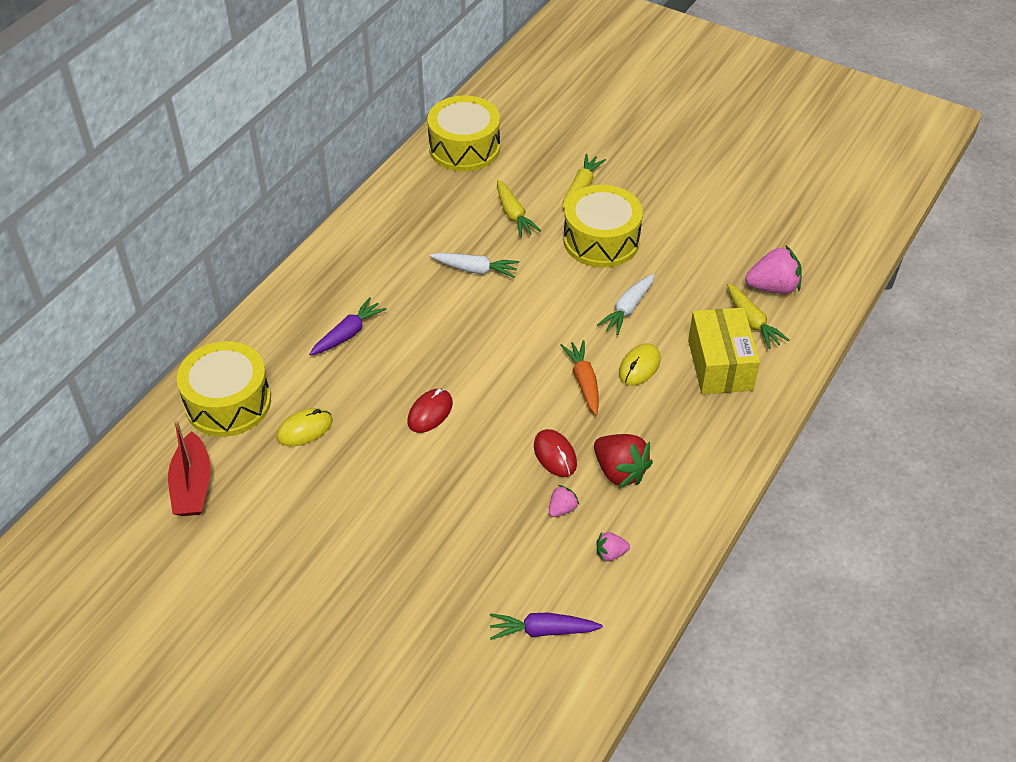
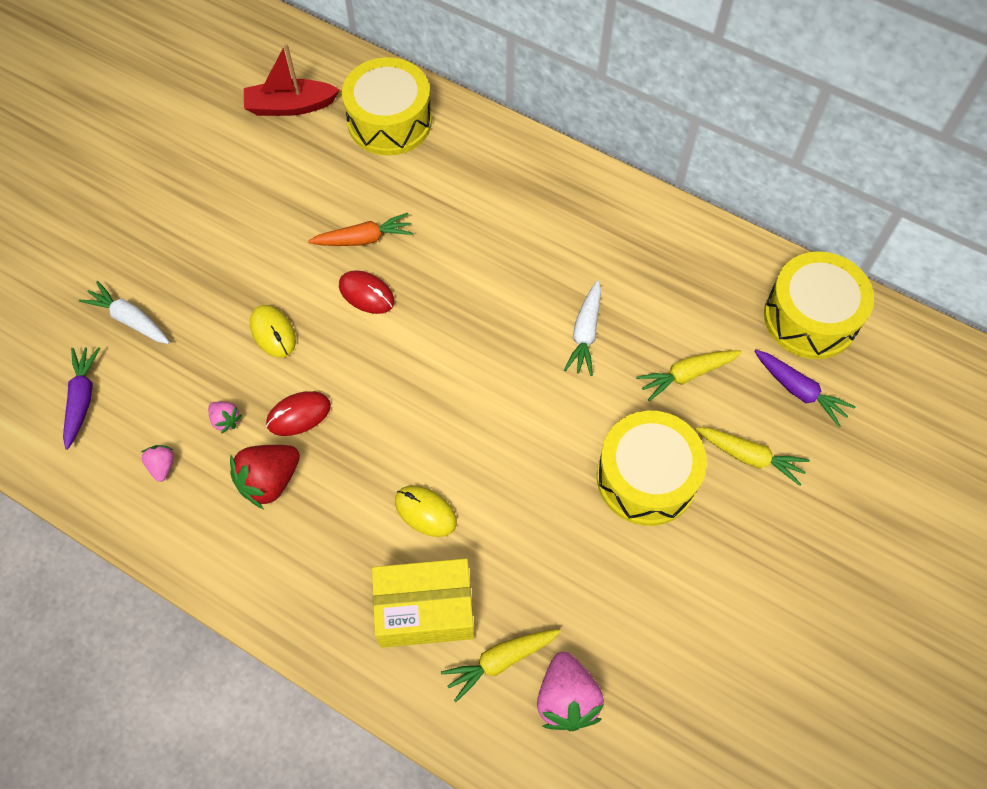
camera: 90 degrees right, 15 degrees up
yellow mouse [276,408,333,446] -> yellow mouse moved to [250,305,296,358]
purple carrot [309,297,387,356] -> purple carrot moved to [754,350,855,427]
orange carrot [560,340,599,415] -> orange carrot moved to [308,213,413,246]
white carrot [597,274,654,335] -> white carrot moved to [79,281,170,344]

